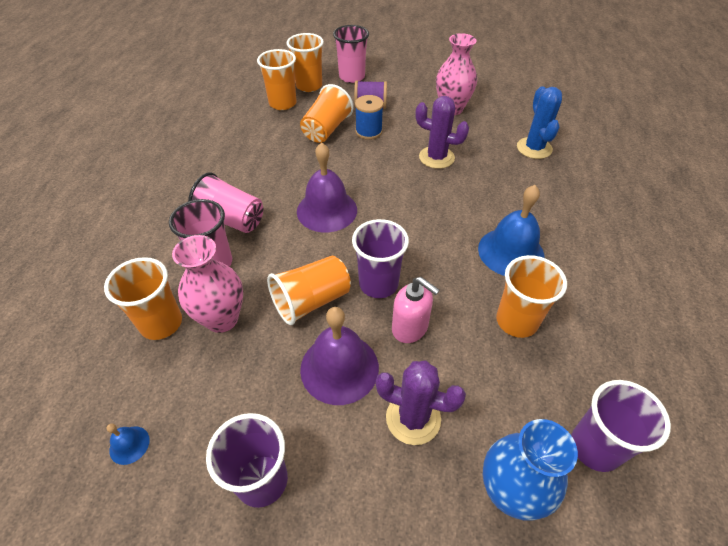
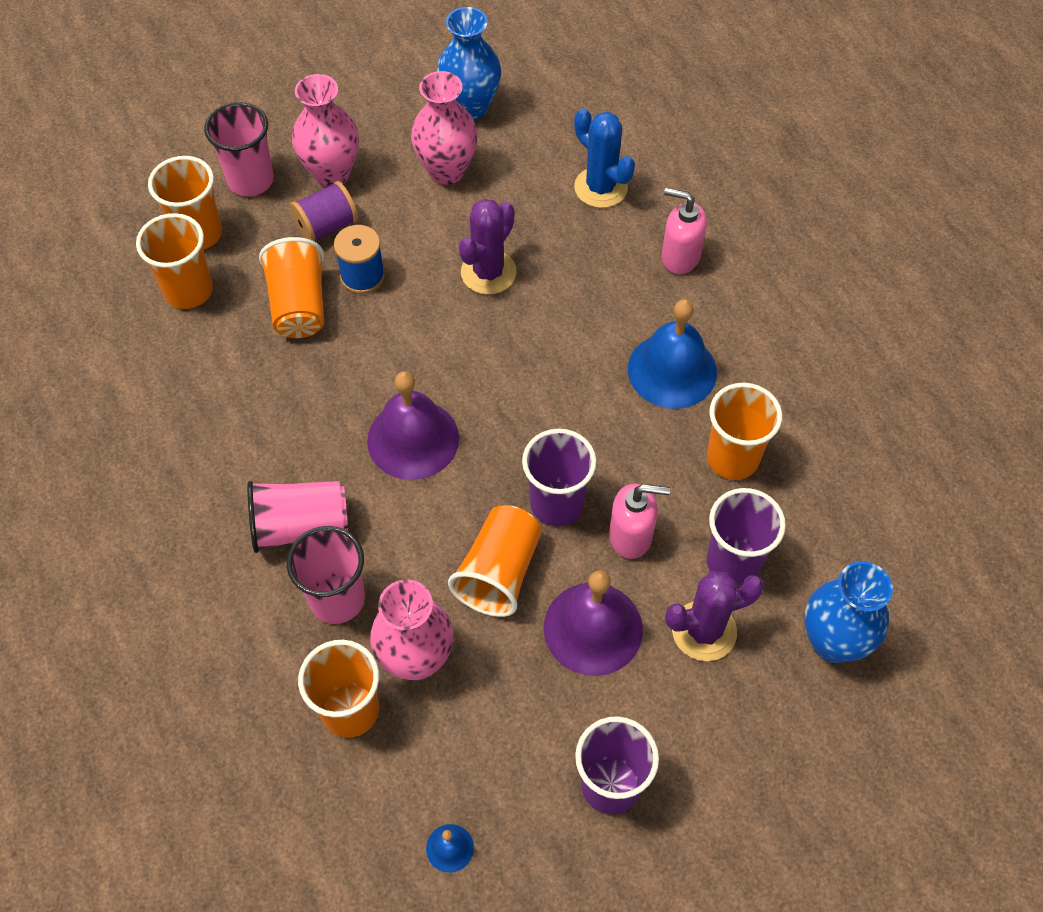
camera: 35 degrees left, 10 degrees up
purple cactus [416,96,469,169] -> purple cactus turned 45 degrees counterclockwise [459,199,517,295]
purple cup [571,380,671,472] -> purple cup moved to [707,488,786,586]
none -> pink vase [292,74,359,187]
none -> blue vase [437,7,501,120]
none -> pink soap dispenser [662,188,707,274]

